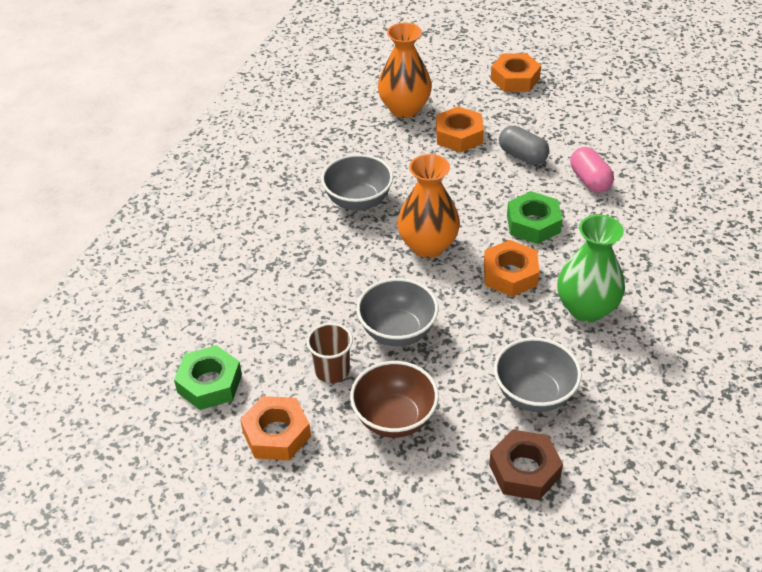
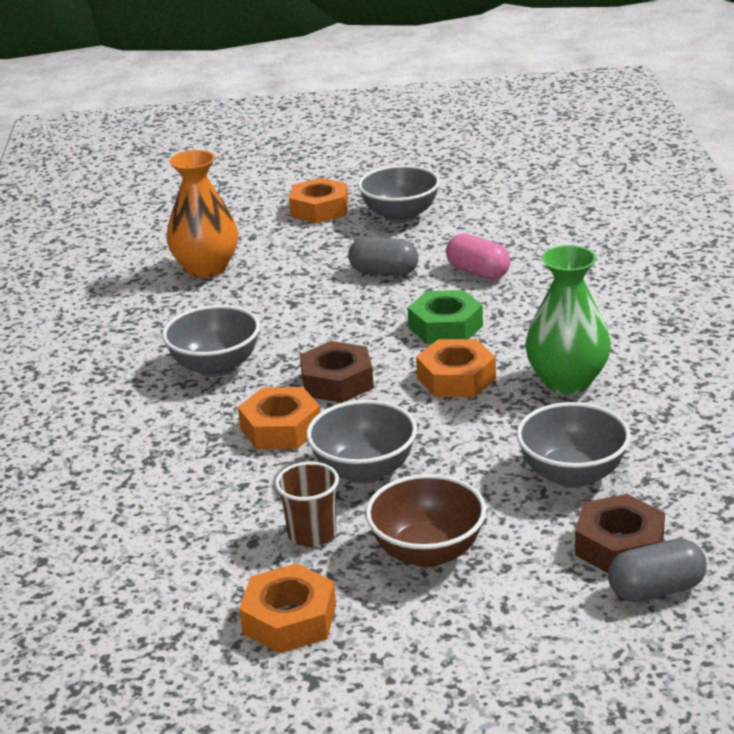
camera: 25 degrees left, 15 degrees down
green nut [174,345,242,410] -> none
orange vase [397,154,460,258] -> brown nut [300,341,374,403]
orange nut [436,106,484,152] -> orange nut moved to [238,387,321,449]
none -> grey bowl [358,165,440,223]
none -> grey capsule [608,539,707,602]

